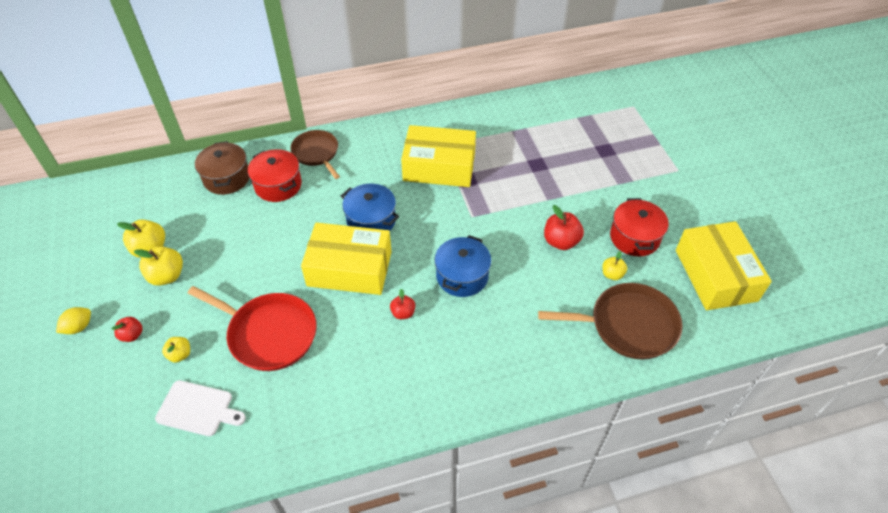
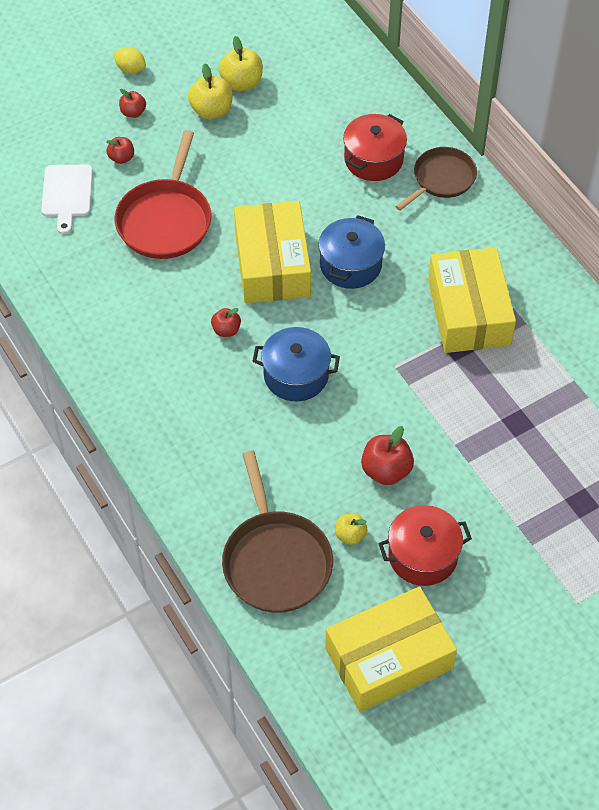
camera: 75 degrees right, 5 degrees up
yellow apple [162,337,190,363] -> red apple [106,137,134,164]
brown pot [195,141,249,195] -> none

